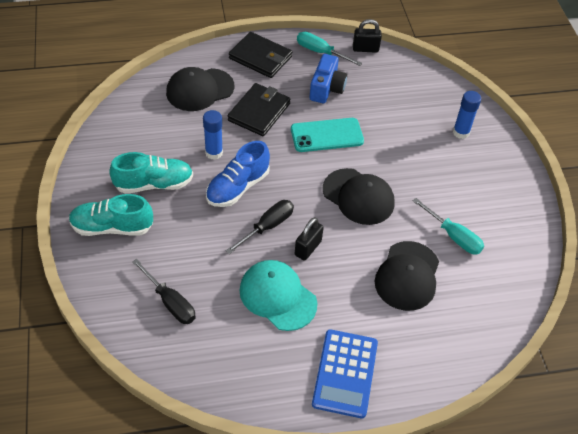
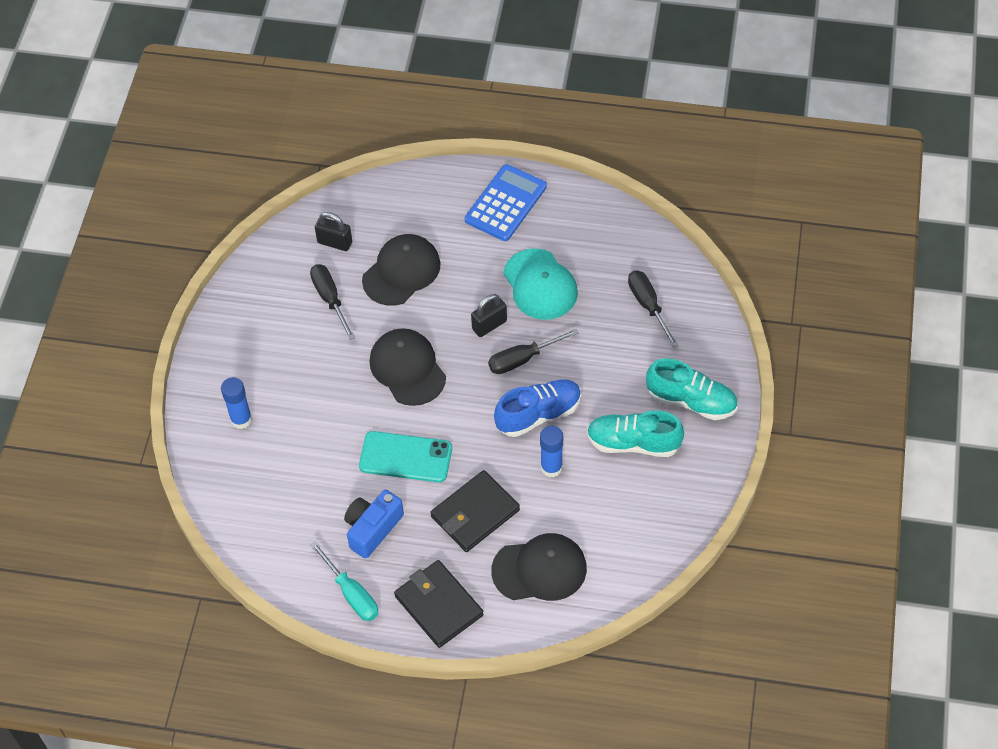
camera: 155 degrees left, 5 degrees up
black padlock [353,19,382,53] -> black padlock moved to [315,212,352,251]
turquoise screwdriver [413,198,484,254] -> black screwdriver [310,264,355,340]

